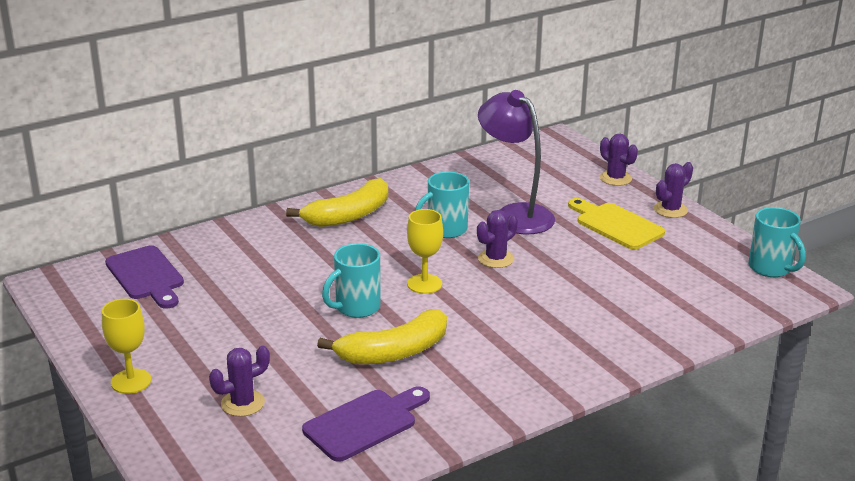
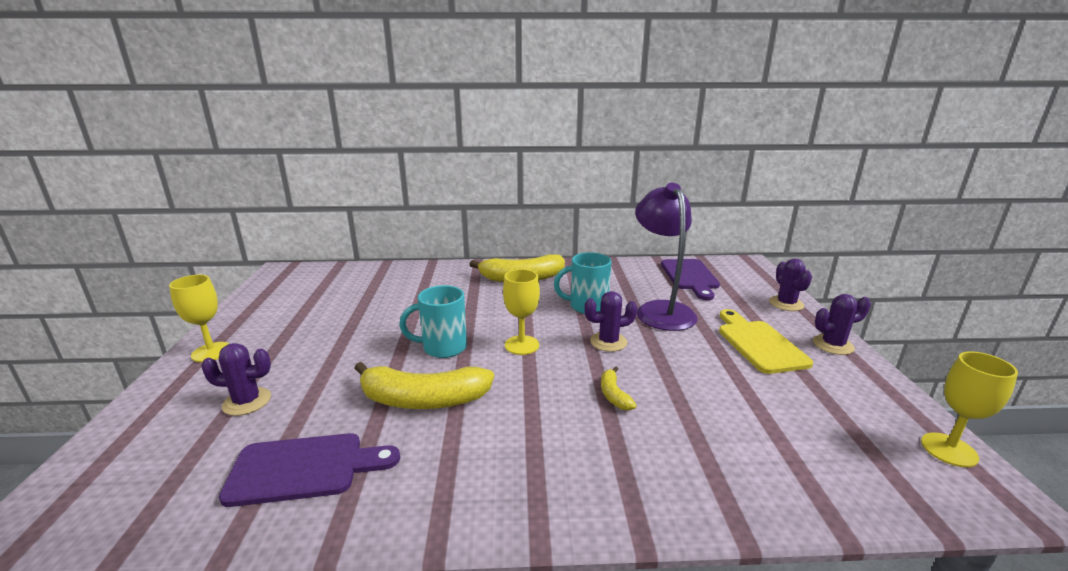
camera: 30 degrees right, 5 degrees down
purple cutting board [105,245,184,309] -> purple cutting board moved to [661,259,720,300]
turquoise mug [749,207,806,277] -> yellow goblet [921,351,1018,467]
none -> yellow banana [601,366,637,410]

